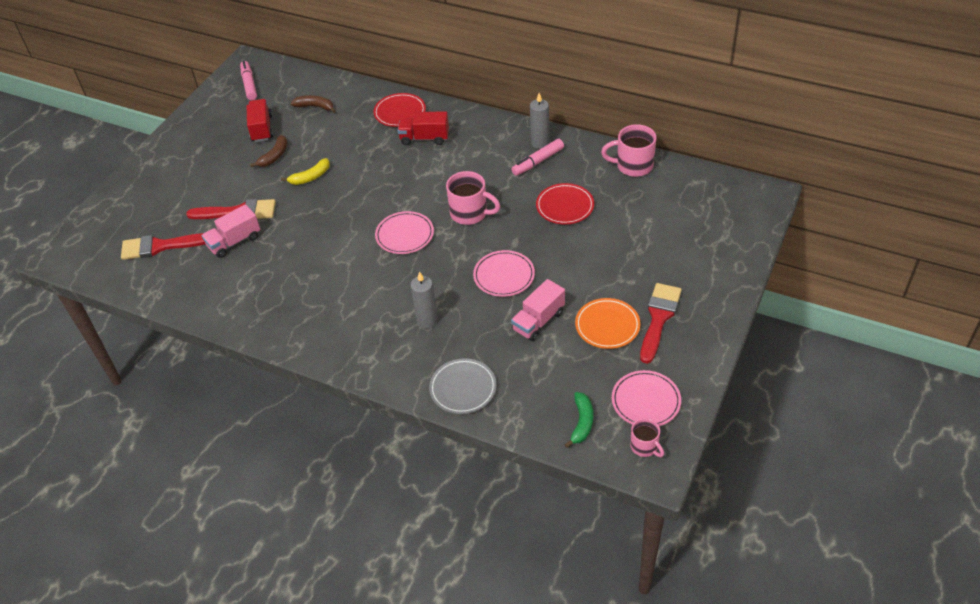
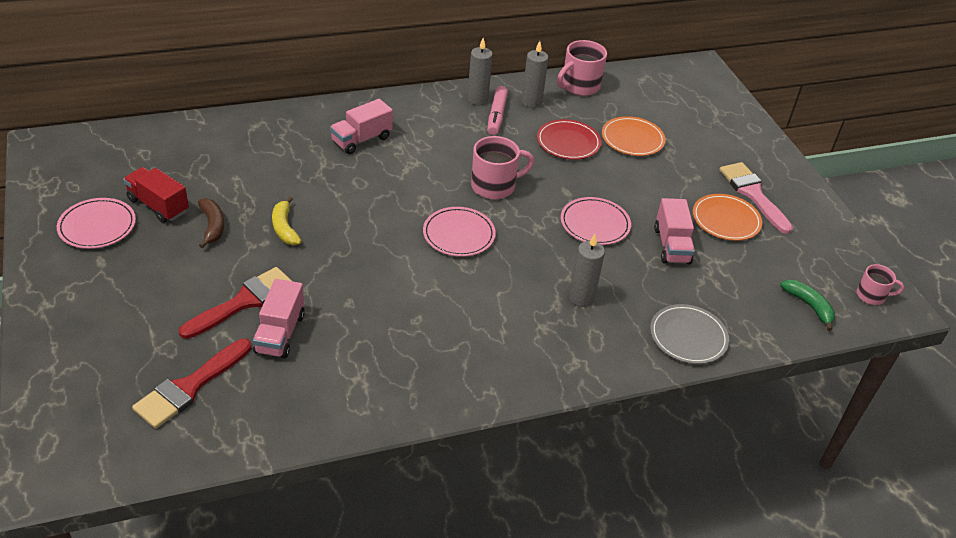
camera: 50 degrees left, 5 degrees down
pink marker [240,61,257,100] -> none
yellow banana [281,158,330,185] -> yellow banana turned 150 degrees clockwise [272,196,301,245]
brown banana [290,95,336,113] -> none
red plate [373,93,426,127] -> none
red truck [398,112,449,145] -> pink truck [330,99,393,154]
pink plate [612,370,681,426] -> pink plate moved to [57,198,136,249]
red brush [640,283,682,364] -> pink brush [719,162,793,234]
none -> grey candle [521,41,549,108]
none -> orange plate [602,116,666,156]

